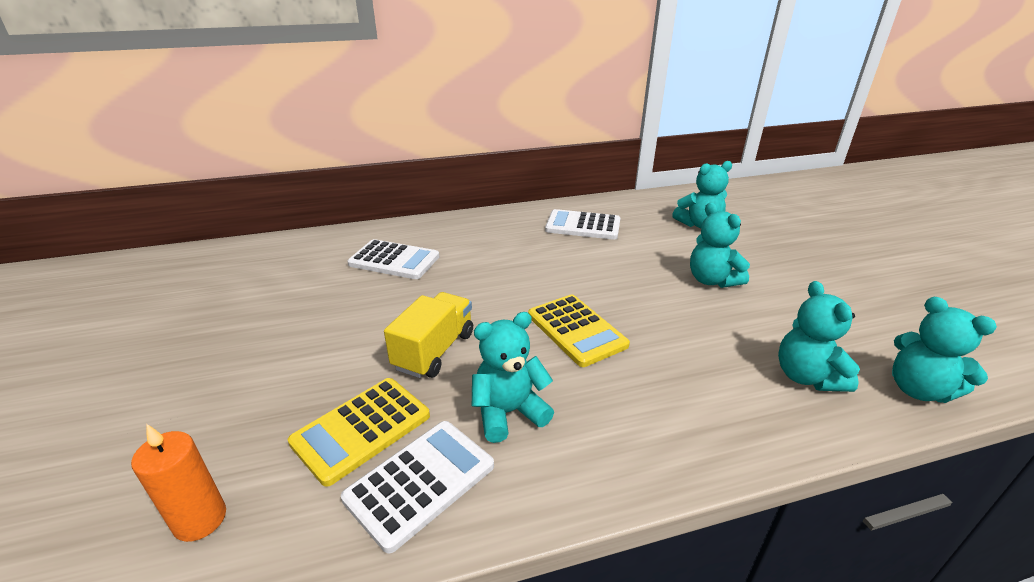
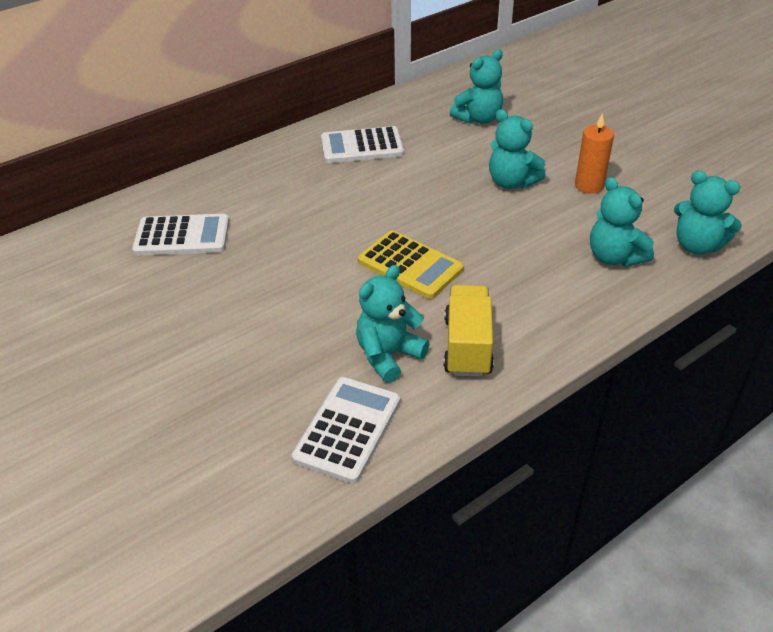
camera: 20 degrees left, 10 degrees up
orange candle [131,424,226,542] -> orange candle moved to [575,113,614,194]
yellow calculator [288,378,430,487] -> none
yellow truck [384,292,473,378] -> yellow truck moved to [444,285,494,377]

